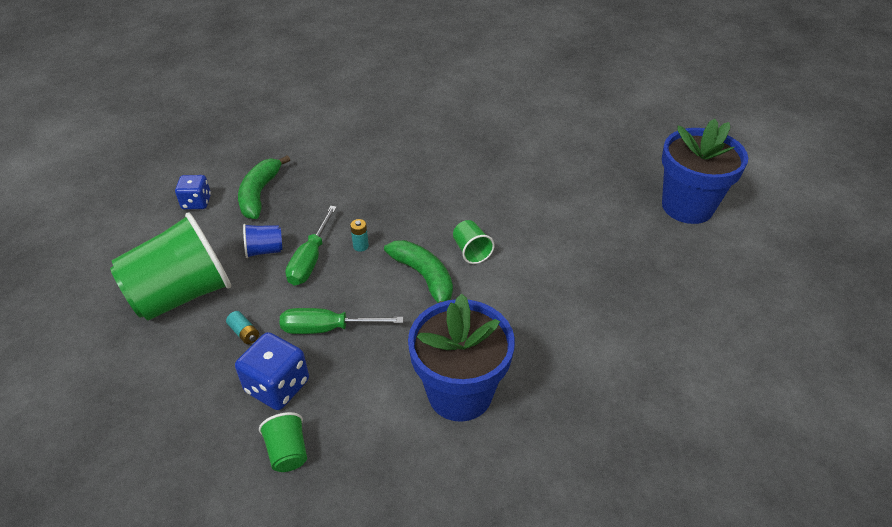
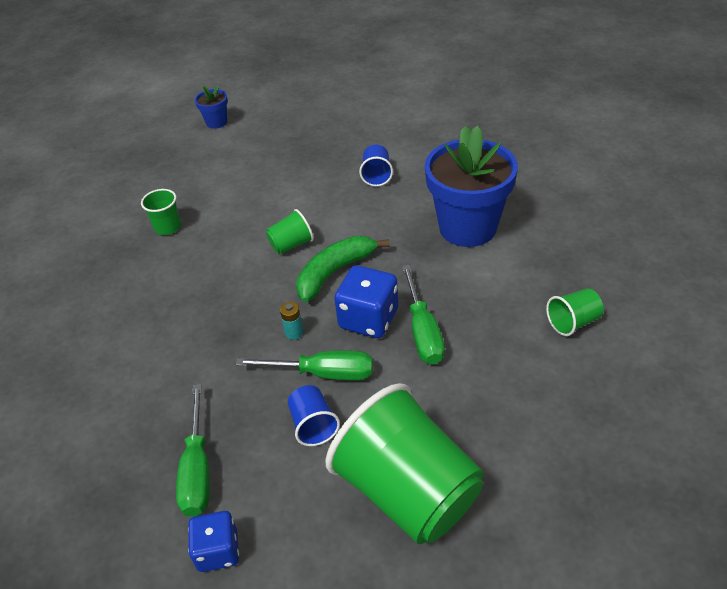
camera: 95 degrees left, 0 degrees up
turquoise battery [226,311,259,344] -> none
blue dice [235,332,309,410] -> blue dice moved to [334,265,398,338]
green banana [238,155,290,219] -> green screwdriver [176,384,210,517]
blue flower pot [662,119,748,224] -> blue flower pot [195,85,228,129], size x0.45
none -> green cup [141,189,181,235]
none -> blue cup [359,145,393,187]

